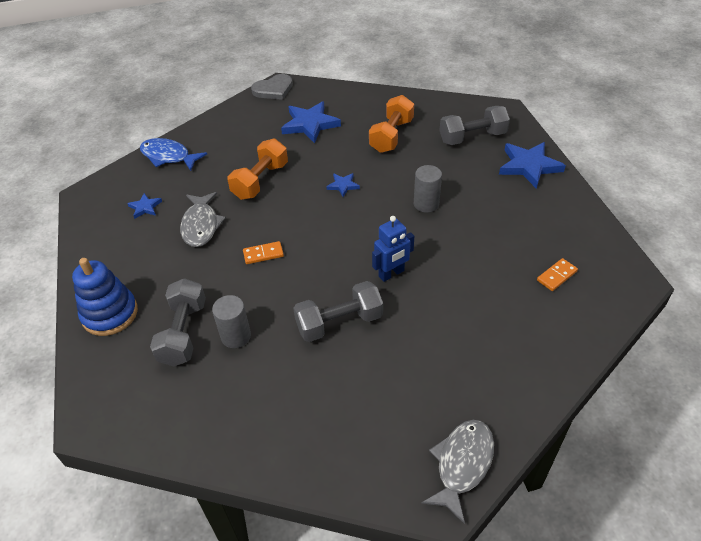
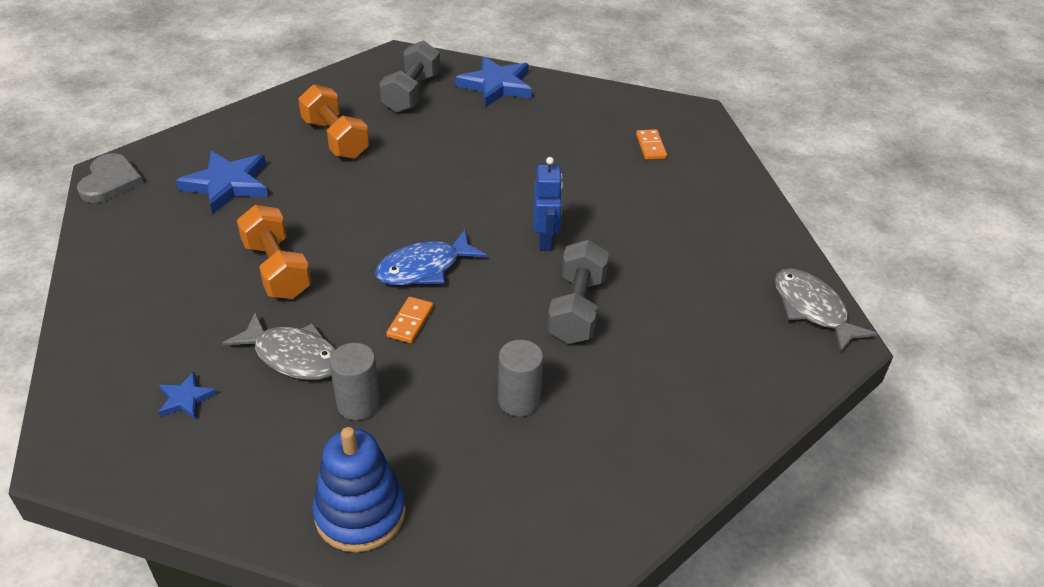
camera: 60 degrees left, 5 degrees down
blue fish [140,138,207,171] -> blue fish moved to [375,230,487,285]
grey dumbbell [150,278,206,366] -> none
blue star [326,173,360,197] -> none
grey cylinder [414,165,442,213] -> grey cylinder moved to [329,343,380,420]

